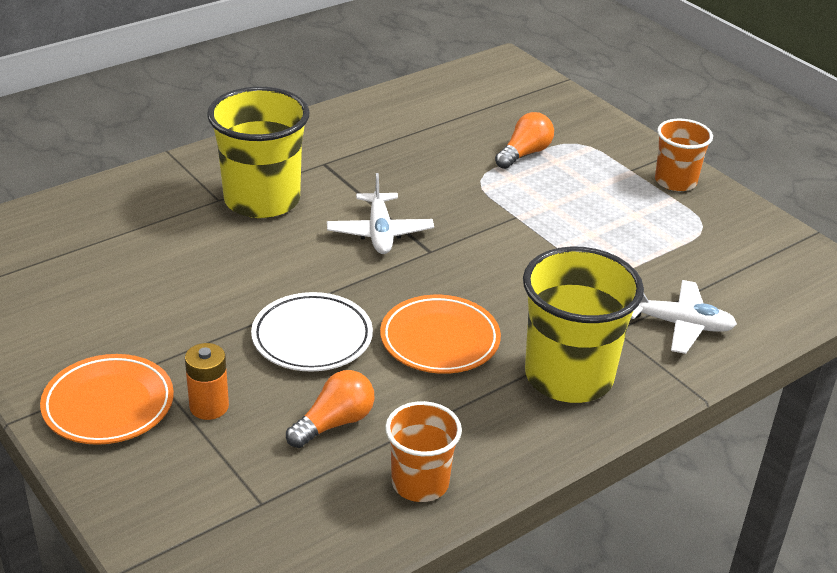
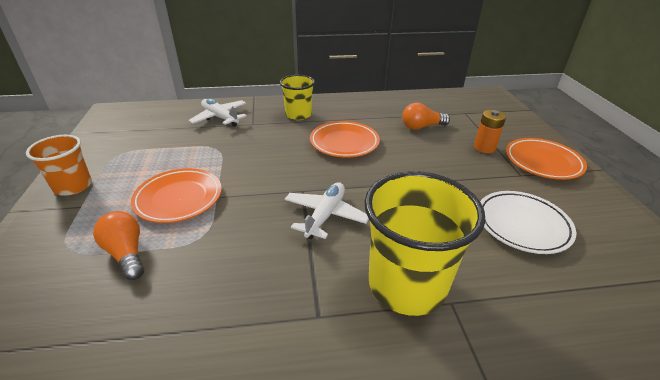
camera: 150 degrees left, 0 degrees up
white plate [251,292,373,372] -> white plate moved to [480,191,576,254]
orange cup [385,401,462,502] -> none
orange light bulb [495,112,554,169] -> orange light bulb turned 75 degrees clockwise [93,211,144,280]
yellow cup [523,246,644,403] -> yellow cup [280,75,315,120], size x0.58
none -> orange plate [131,168,222,223]

